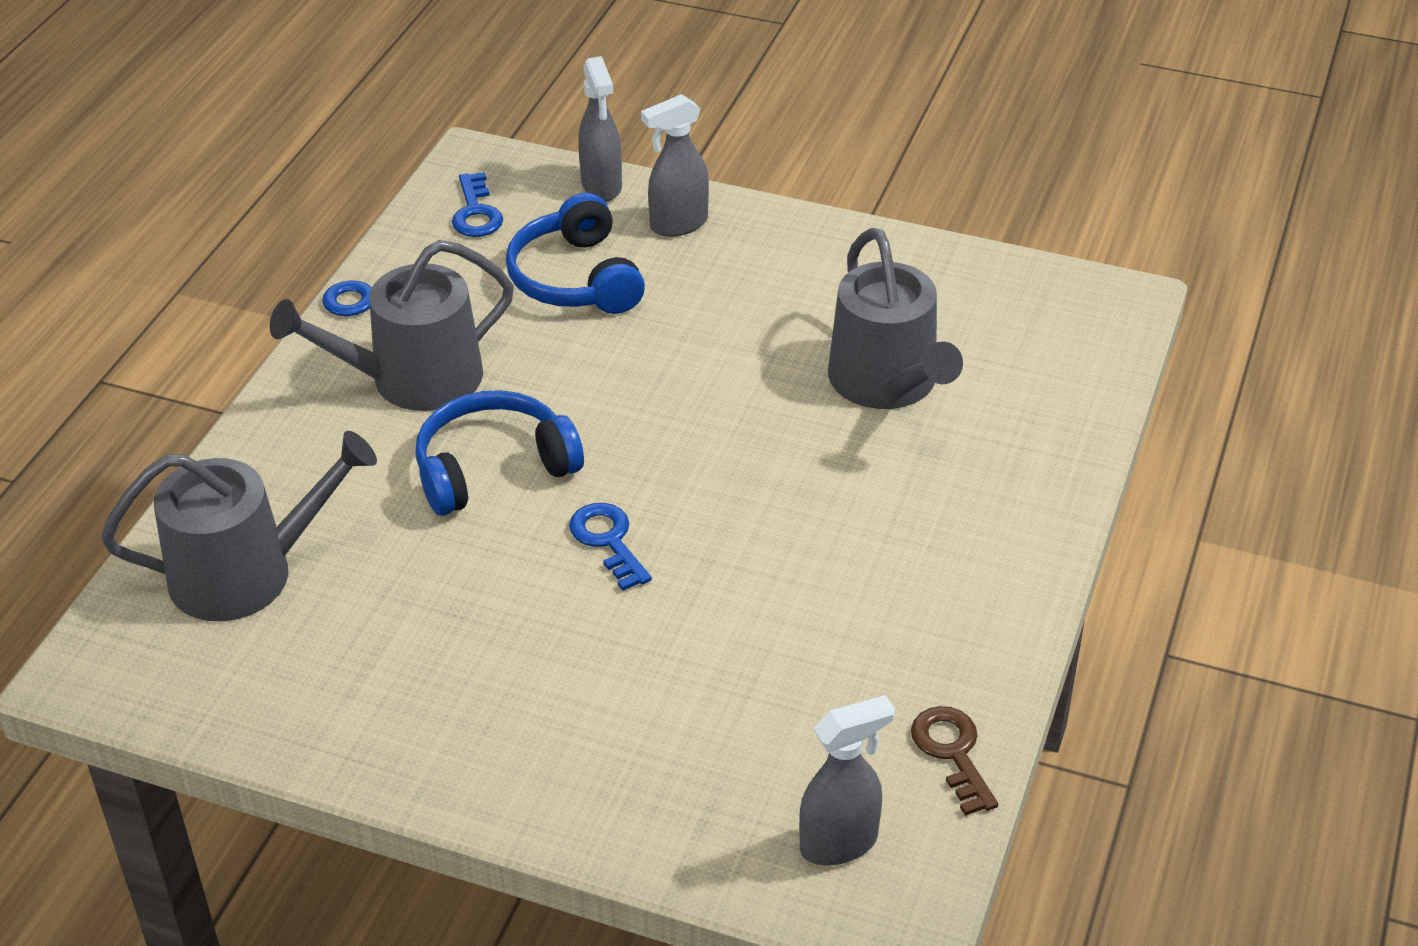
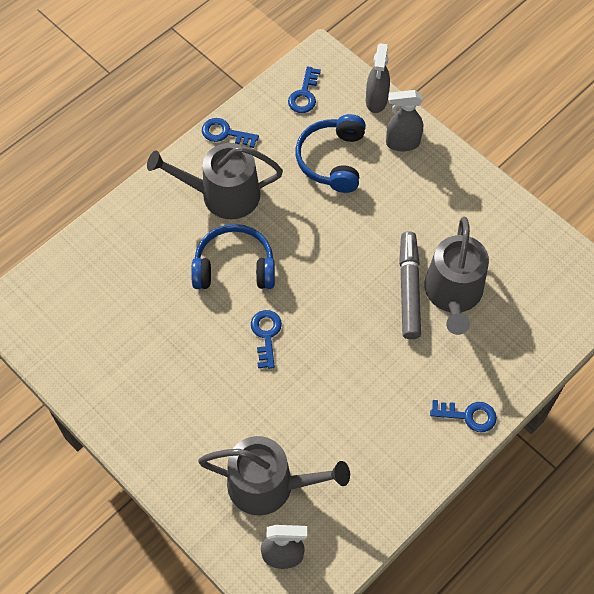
camera: 25 degrees right, 20 degrees up
grey watering can [101,431,377,621] -> grey watering can moved to [198,436,350,516]
brown key [911,706,998,816] -> none
none -> grey marker [399,231,421,339]
none -> blue key [430,400,497,432]

